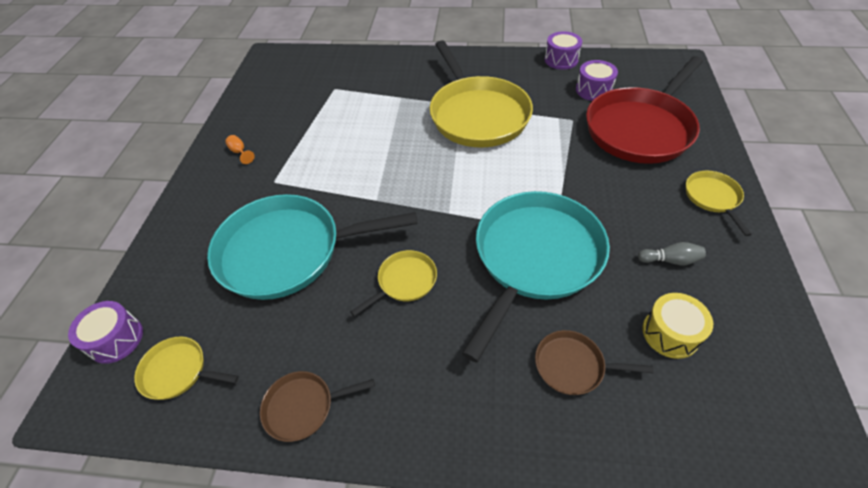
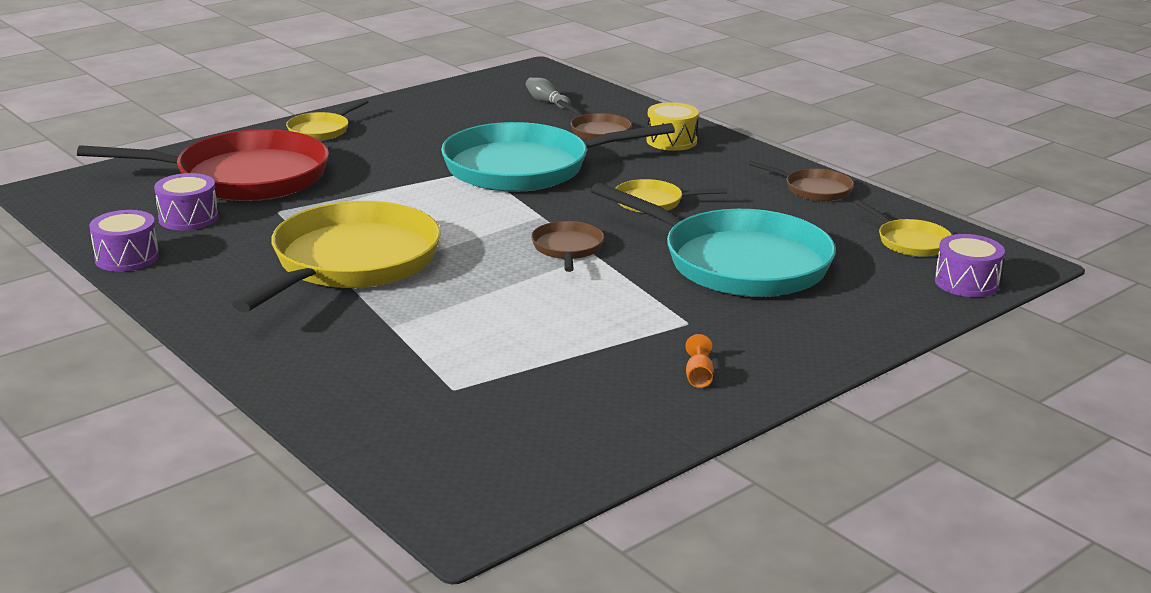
camera: 140 degrees left, 25 degrees down
grey bowling pin [638,242,706,265] -> grey bowling pin moved to [526,77,571,109]
yellow drum [642,293,713,359] -> yellow drum moved to [646,102,699,151]
none -> brown pan [531,221,604,272]

